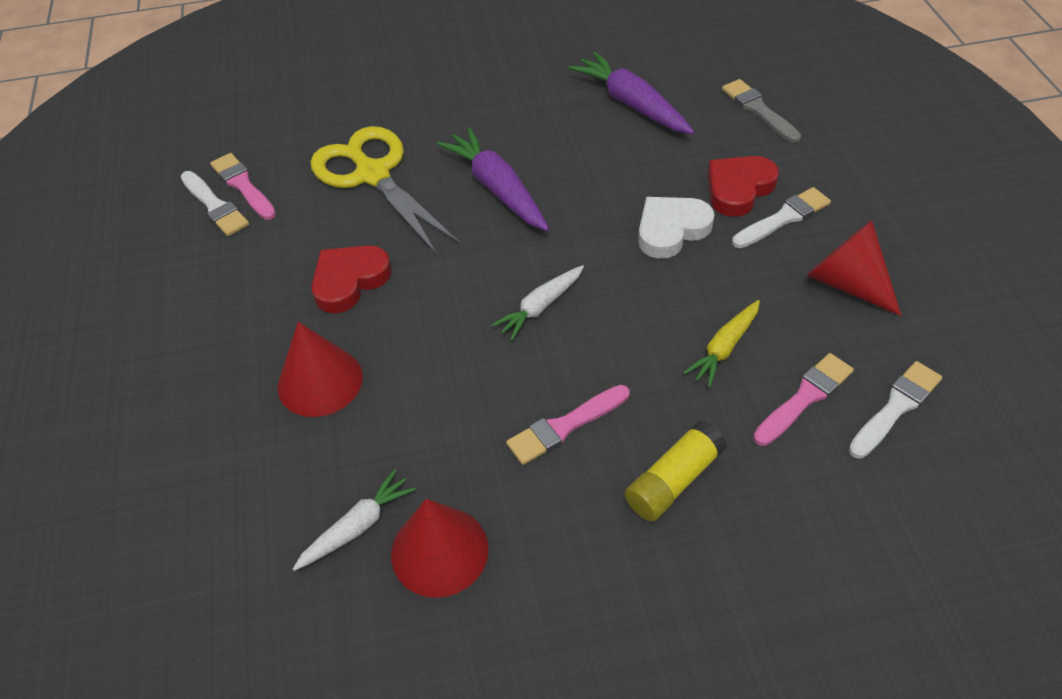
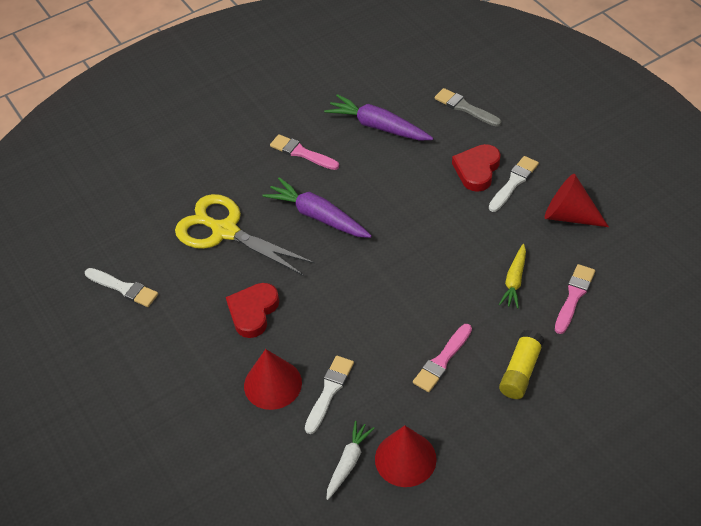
camera: 20 degrees left, 0 degrees up
pink brush [210,153,276,220] -> pink brush moved to [270,134,339,170]
white carrot [492,265,584,340] -> none
white heart [638,197,715,259] -> none
white brush [849,361,942,459] -> white brush moved to [305,356,354,434]

